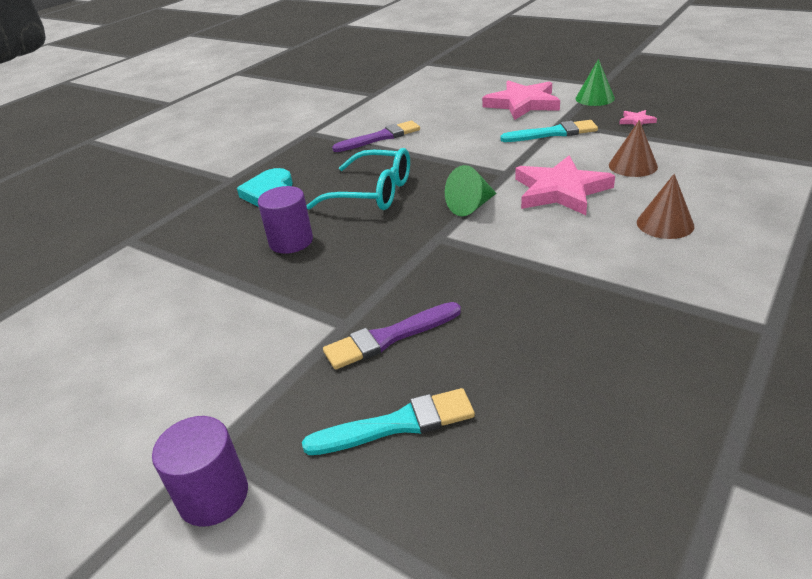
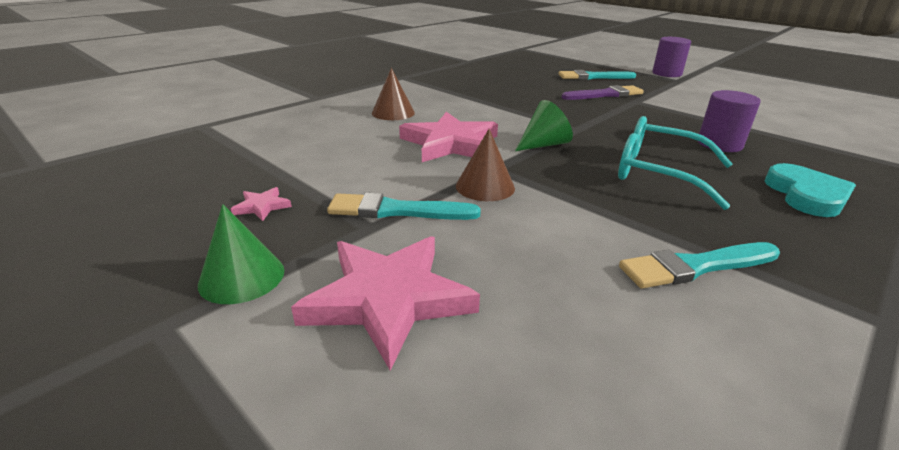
camera: 175 degrees left, 5 degrees down
purple brush [332,121,420,152] -> turquoise brush [619,242,780,289]
brown cone [609,120,658,177] -> brown cone moved to [456,129,515,201]

